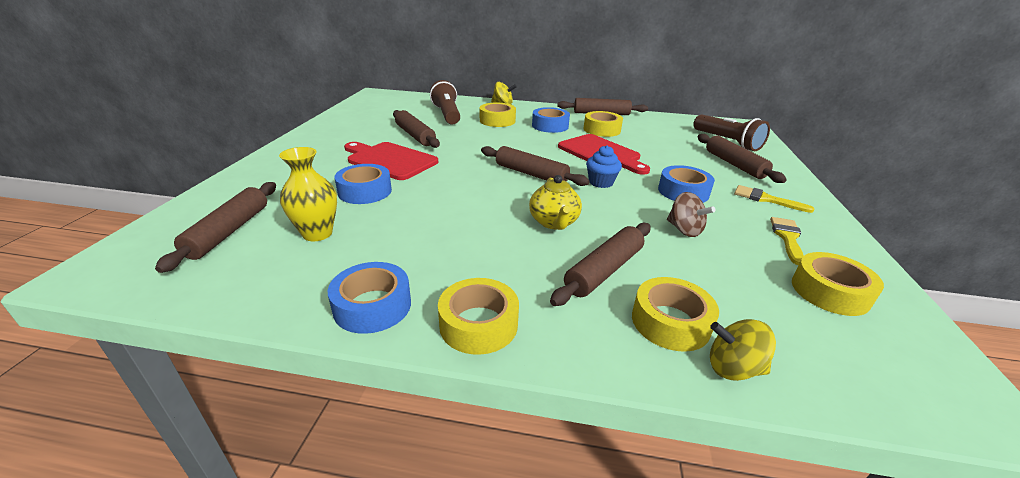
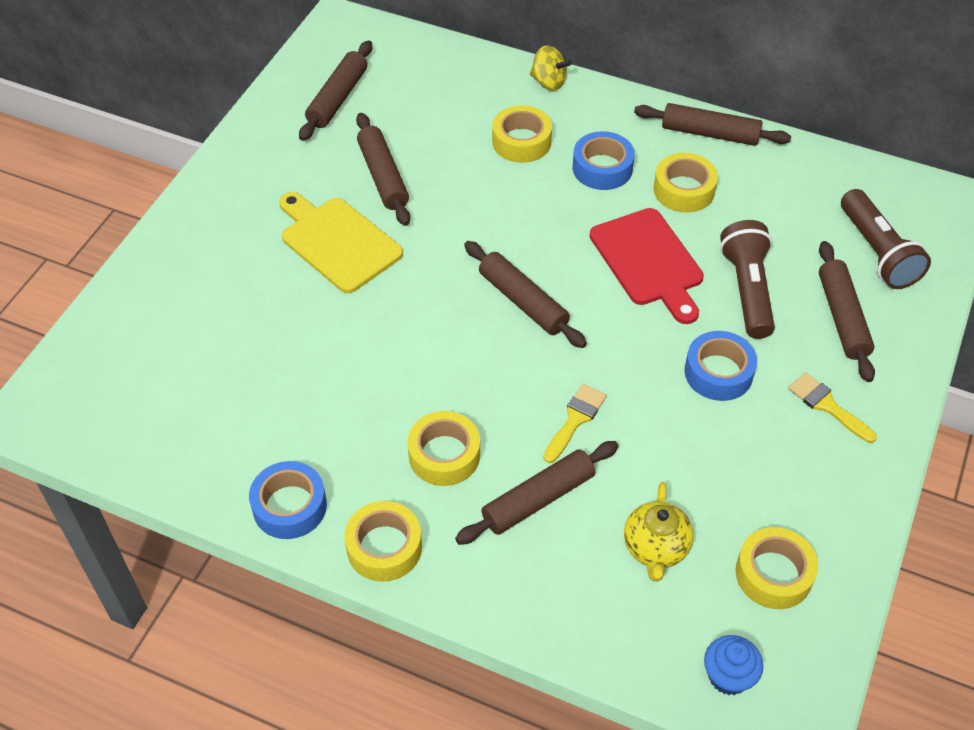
camera: 15 degrees right, 20 degrees up
brown rolling pin [155,182,276,273] -> brown rolling pin moved to [299,40,372,141]
yellow vase [279,147,337,241] -> none
blue tape [334,164,392,204] -> none
red cutting board [344,142,438,180] -> yellow cutting board [279,192,403,293]
brown flashlight [430,80,460,125] -> brown flashlight moved to [720,220,775,339]
yellow teapot [529,175,582,230] -> yellow teapot moved to [624,482,694,582]
blue cupcake [586,145,622,188] -> blue cupcake moved to [704,635,763,695]
yellow tape [632,277,719,352] -> yellow tape moved to [407,411,480,486]
brown spinning top [667,192,715,237] -> none
yellow spinning top [710,319,776,381] -> none
yellow brush [770,217,804,265] -> yellow brush moved to [544,384,607,463]

